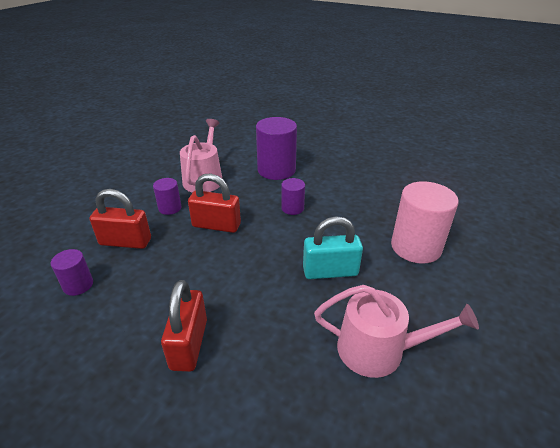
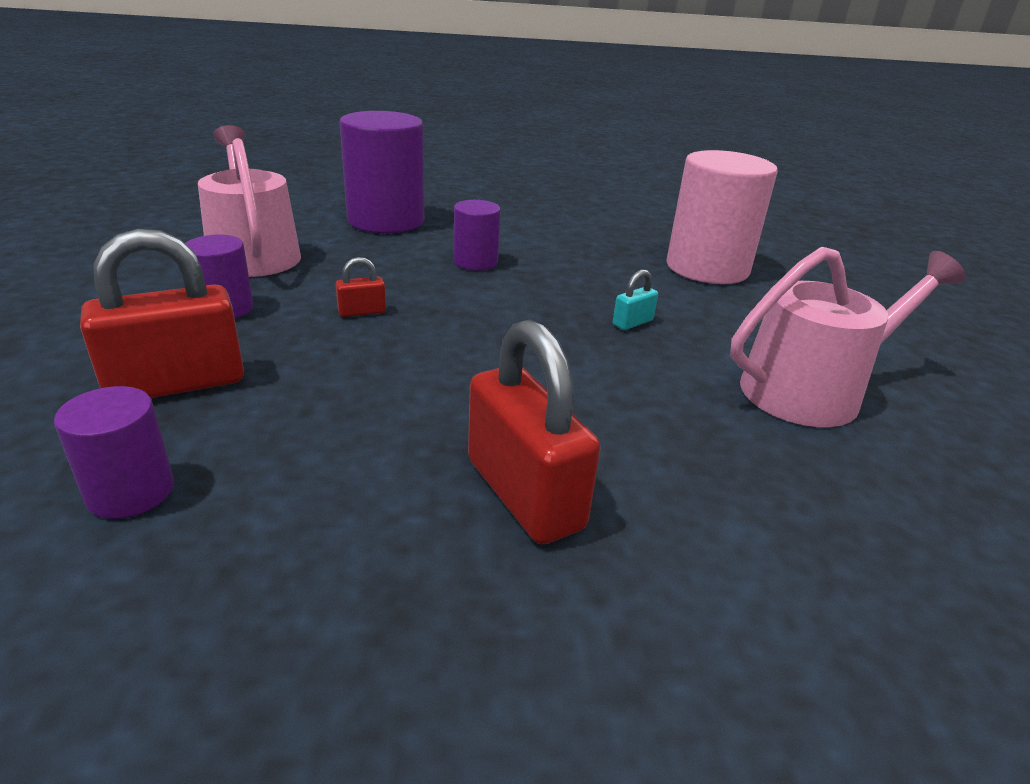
camera: 35 degrees left, 5 degrees down
red padlock [188,174,241,233] -> red padlock [335,257,386,317], size x0.45
turquoise padlock [303,216,363,279] -> turquoise padlock [613,270,658,330], size x0.45

